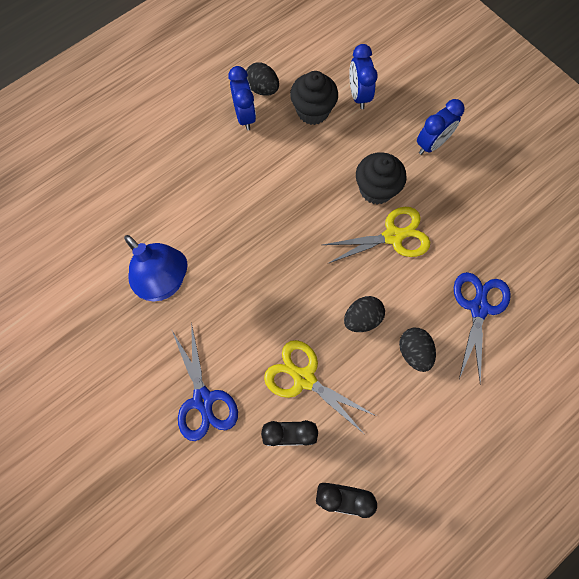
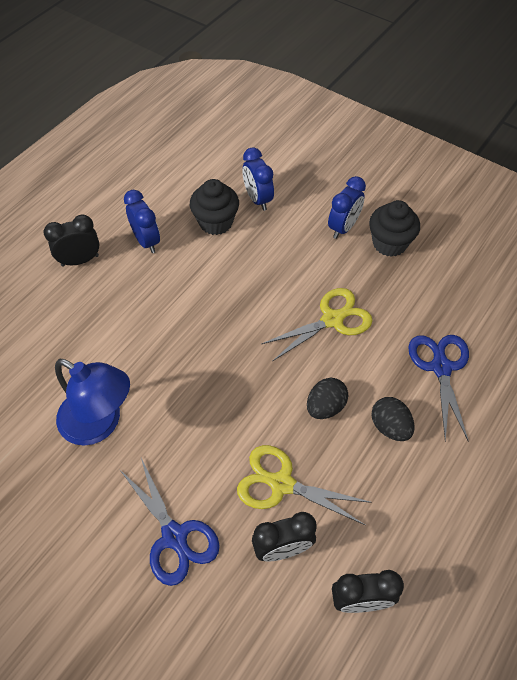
camera: 15 degrees left, 15 degrees down
black egg [246,62,279,96] -> none
black cupcake [356,152,407,205] -> black cupcake moved to [369,200,420,257]
none -> black clock [43,214,100,266]

